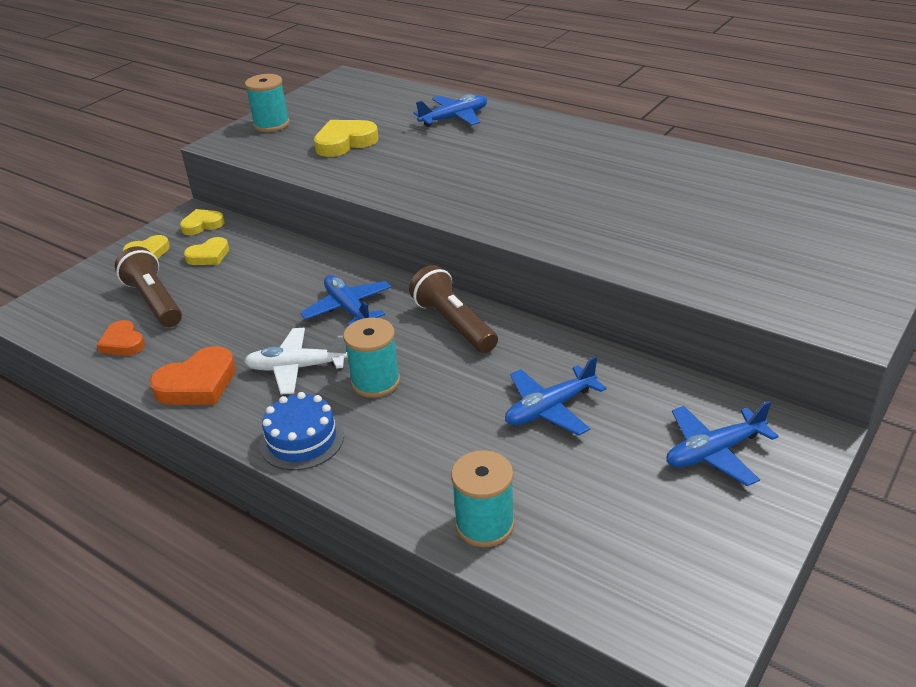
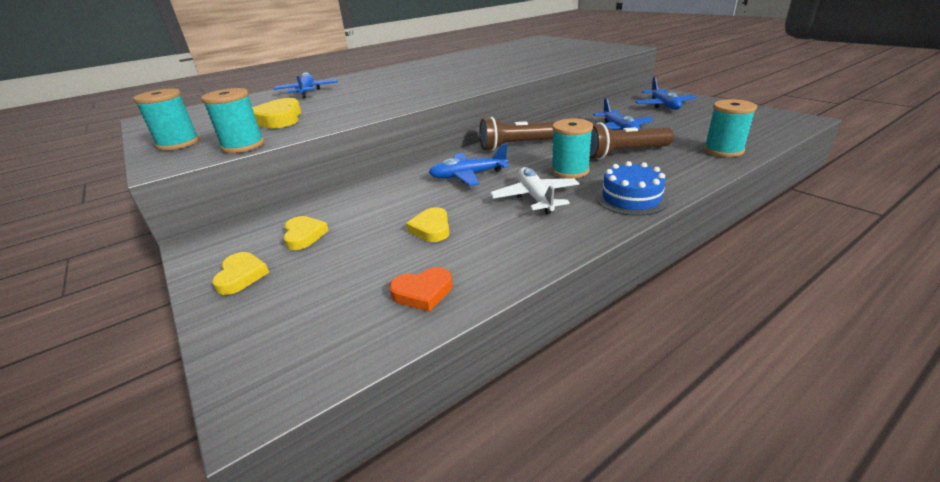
camera: 70 degrees left, 5 degrees down
brown flashlight [115,246,182,327] -> brown flashlight moved to [589,122,674,160]
orange heart [149,346,236,405] -> none
yellow heart [180,209,224,235] -> yellow heart moved to [406,207,450,242]
white plane [244,328,348,395] -> white plane turned 150 degrees clockwise [490,167,579,214]
none -> turquoise spool [201,88,265,153]

